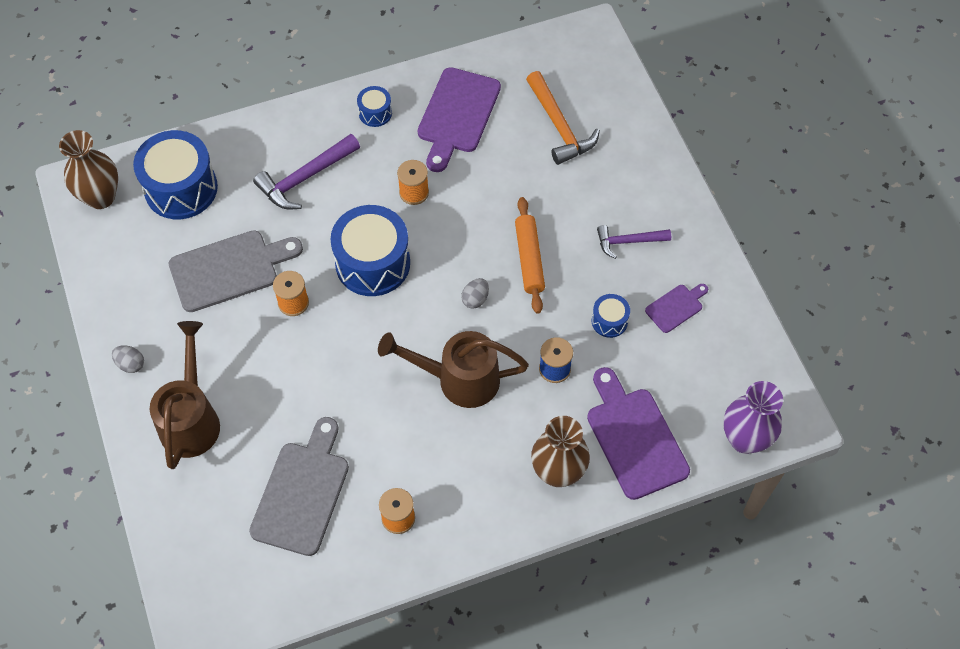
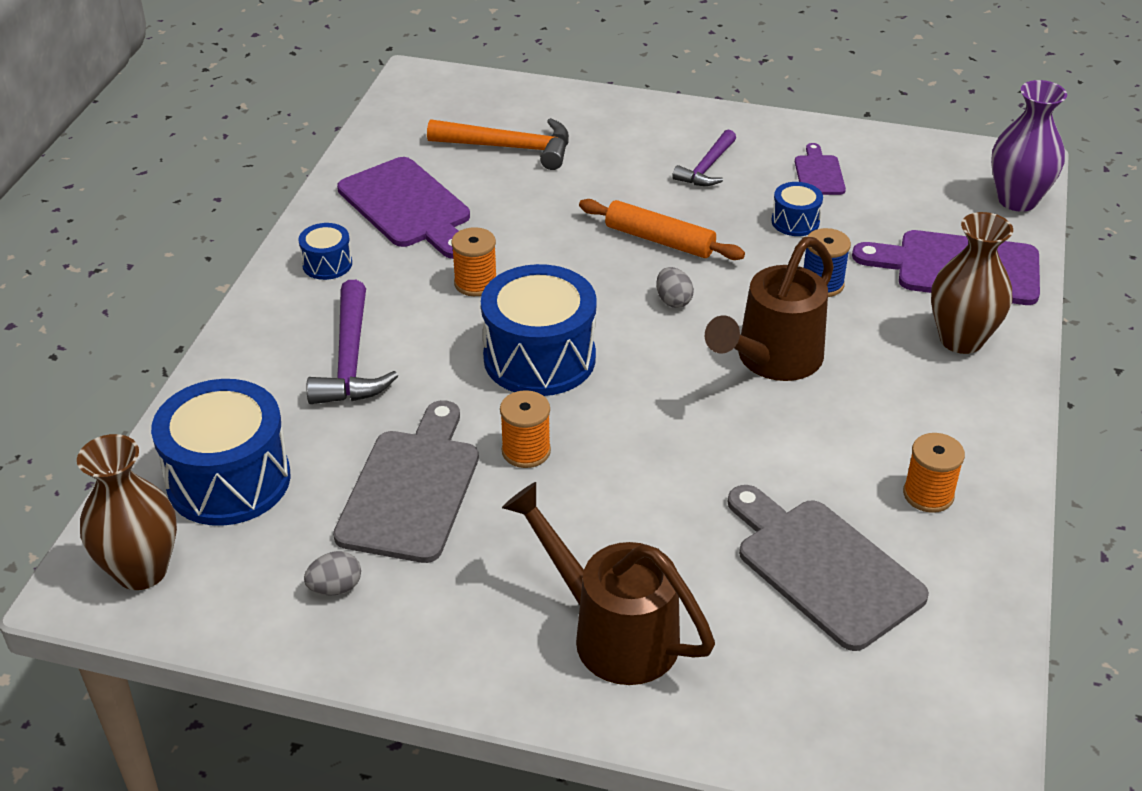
camera: 55 degrees left, 20 degrees down
grey egg [112,345,144,373] -> grey egg moved to [304,551,361,596]

